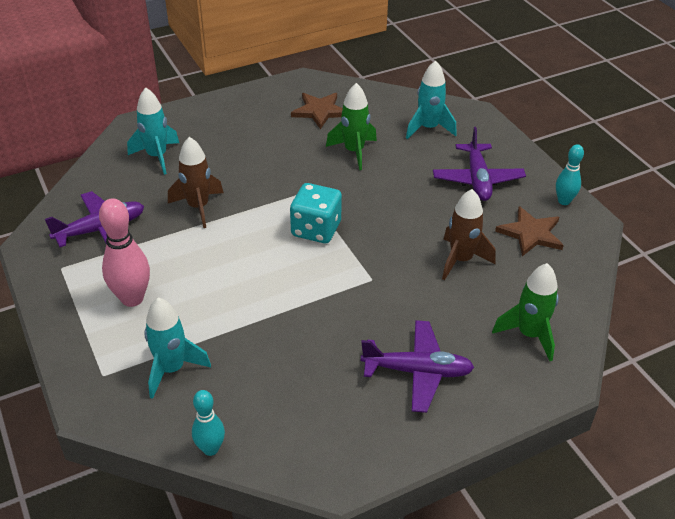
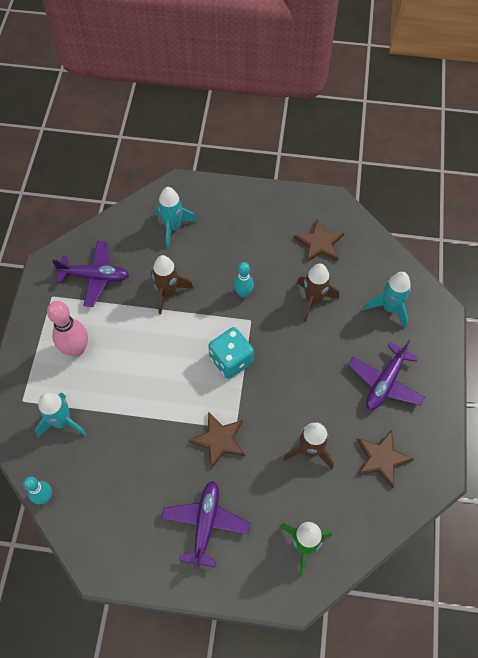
camera: 35 degrees right, 20 degrees up
green rocket [326,83,377,170] -> brown rocket [297,264,339,322]
purple plane [361,320,474,413] -> purple plane turned 120 degrees counterclockwise [161,481,250,569]
turquoise bowling pin [556,144,584,205] -> turquoise bowling pin moved to [234,262,254,298]
none -> brown star [189,412,245,469]

